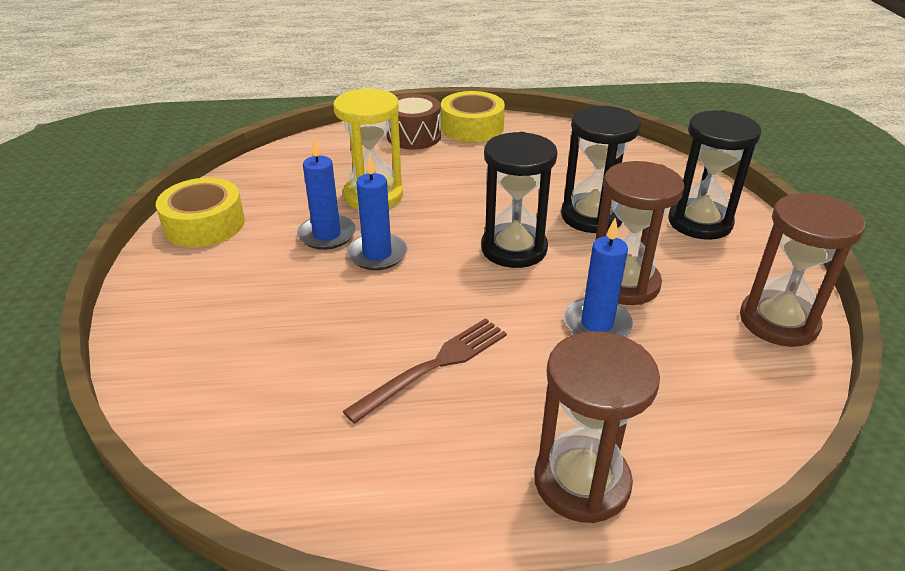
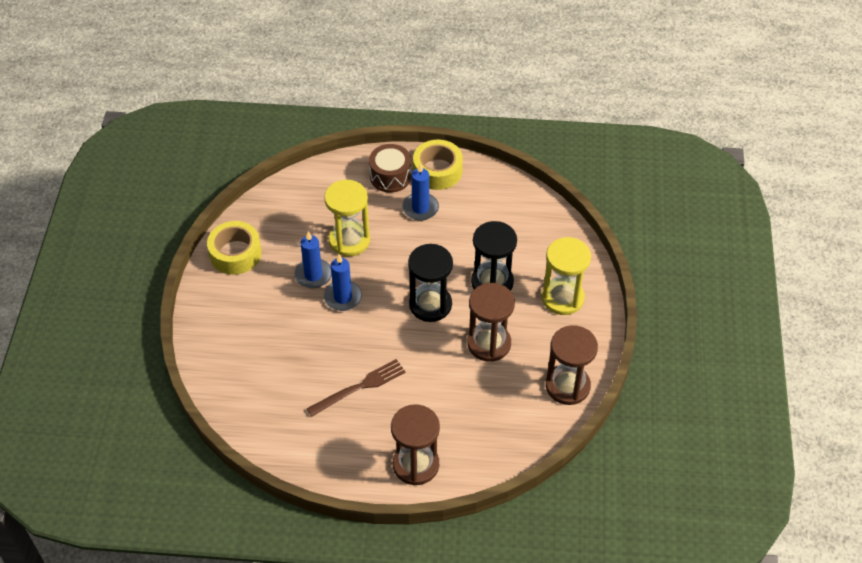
camera: 10 degrees right, 15 degrees up
blue candle [564,218,633,337] -> blue candle moved to [403,163,439,221]
black hourglass [668,110,761,240] -> yellow hourglass [542,237,591,315]

